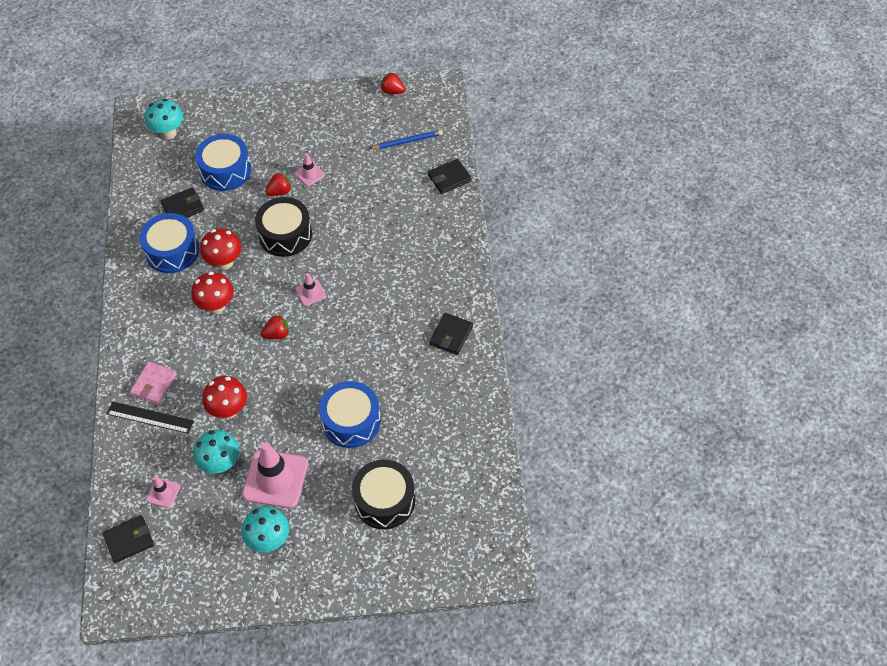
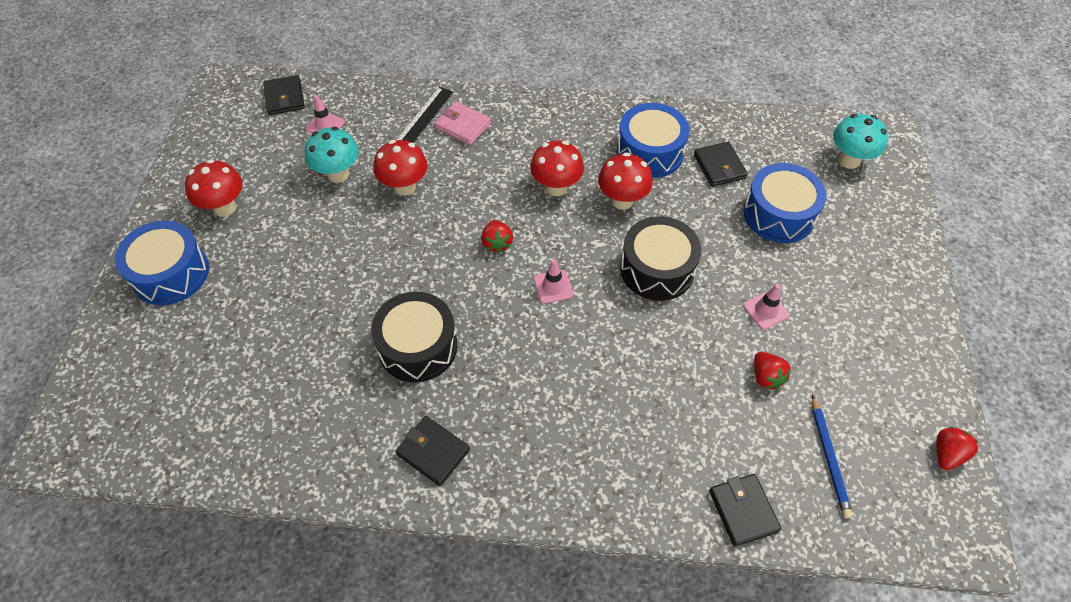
camera: 100 degrees right, 0 degrees up
pink traffic cone [242,442,308,508] -> none
turquoise mushroom [242,506,289,552] -> red mushroom [185,159,242,217]
red strawberry [265,172,291,196] -> red strawberry moved to [754,352,791,389]
blue drum [319,381,381,448] -> blue drum moved to [115,220,209,305]
black drum [352,459,415,529] -> black drum moved to [371,292,458,383]

